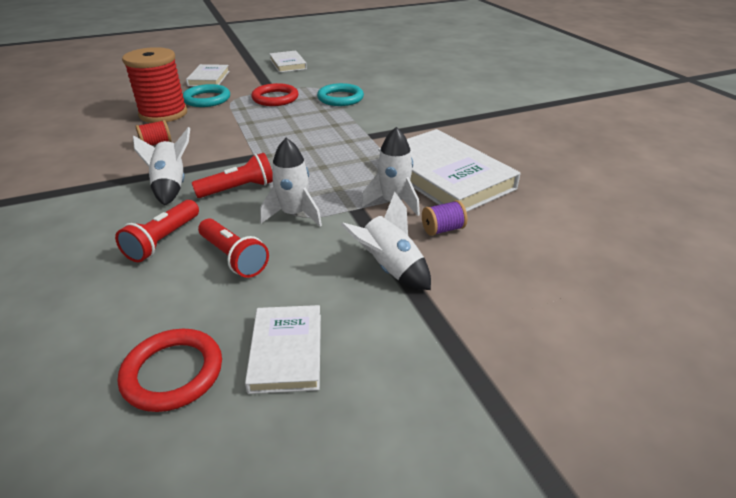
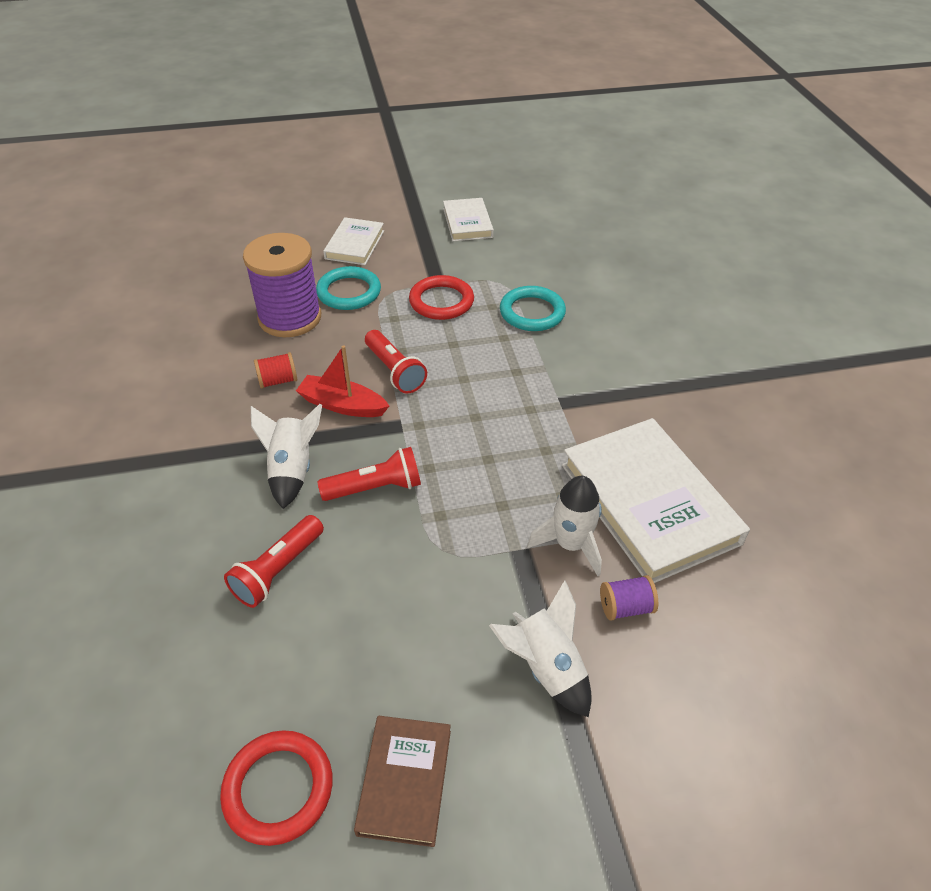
camera: 10 degrees right, 10 degrees up
red spool [122,47,187,123] -> purple spool [243,233,321,337]
red flashlight [198,218,269,278] -> red flashlight moved to [365,330,427,393]
white book [245,305,321,394] -> brown book [354,716,451,847]
white rocket [260,138,322,226] -> none
none -> red boat [296,345,389,417]

